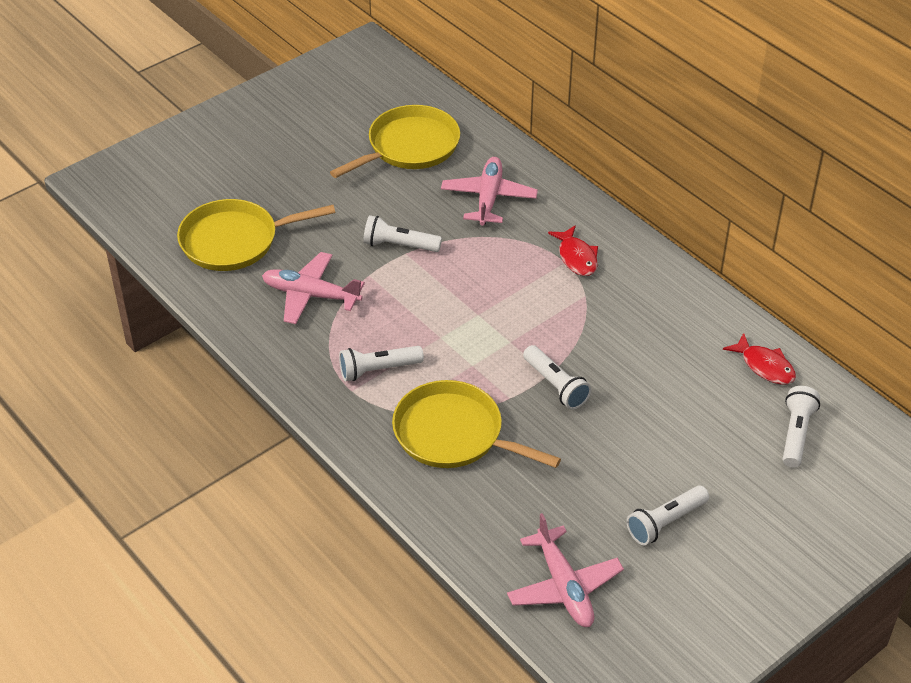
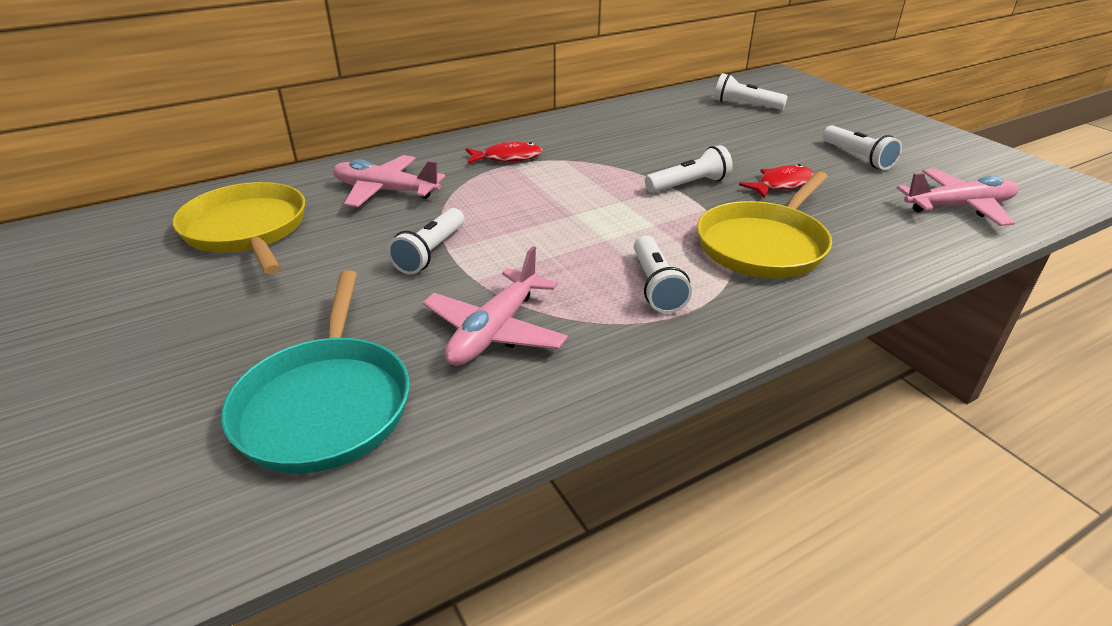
camera: 80 degrees left, 10 degrees down
yellow pan [177,199,335,271] -> turquoise pan [221,270,410,473]
red fish [723,333,796,385] -> red fish moved to [739,164,814,199]

